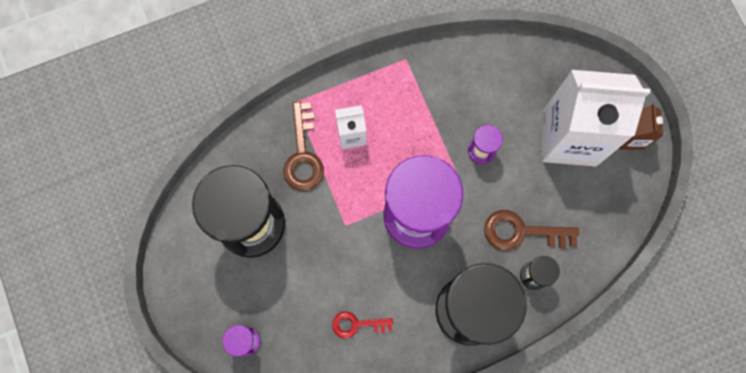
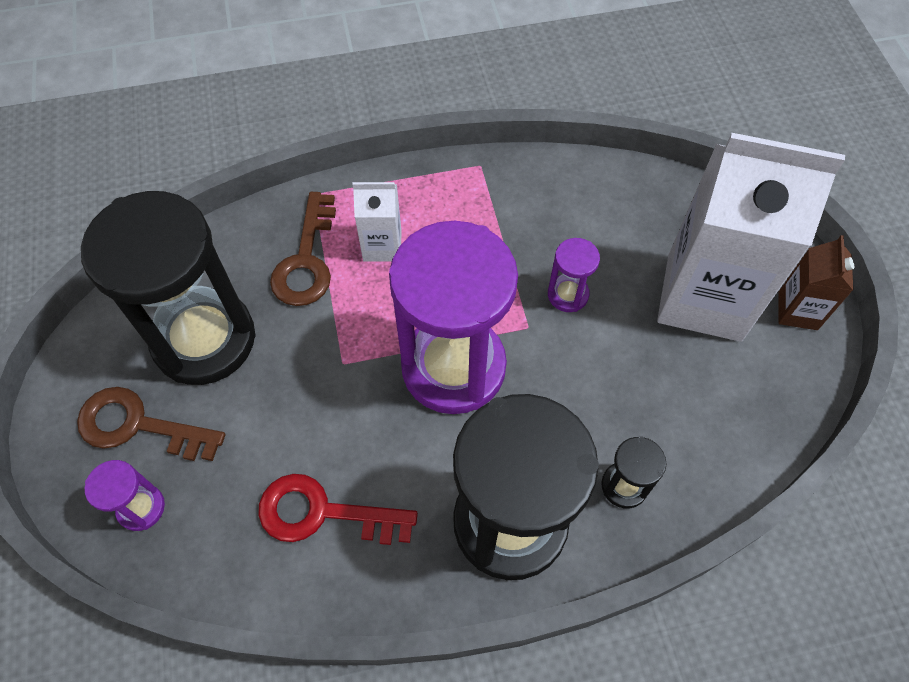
camera: 10 degrees right, 15 degrees down
red key [332,311,393,339] -> red key [258,474,418,545], size x1.58
brown key [484,210,579,250] -> brown key moved to [77,387,225,461]

